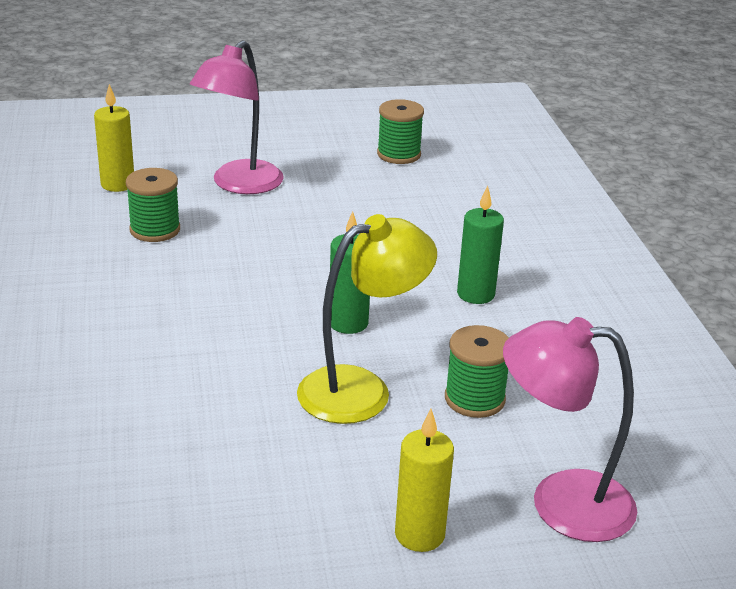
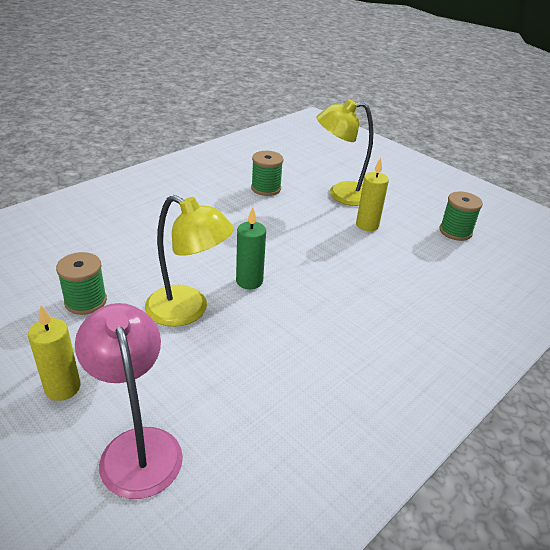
camera: 55 degrees right, 5 degrees up
yellow candle [94,84,134,192] -> yellow candle moved to [356,158,389,231]
pink lamp [190,40,284,194] -> yellow lamp [317,99,373,206]
green spool [445,325,509,418] -> green spool moved to [56,252,107,315]
green candle [457,186,504,304] -> none

